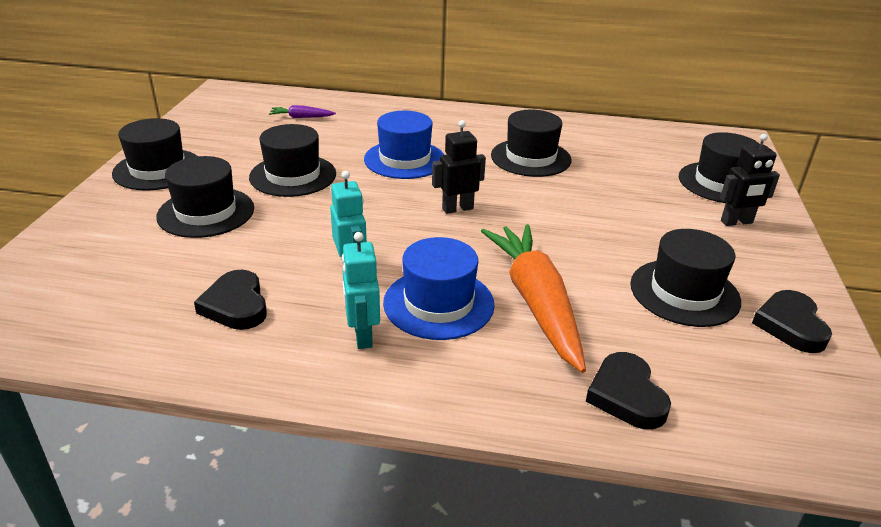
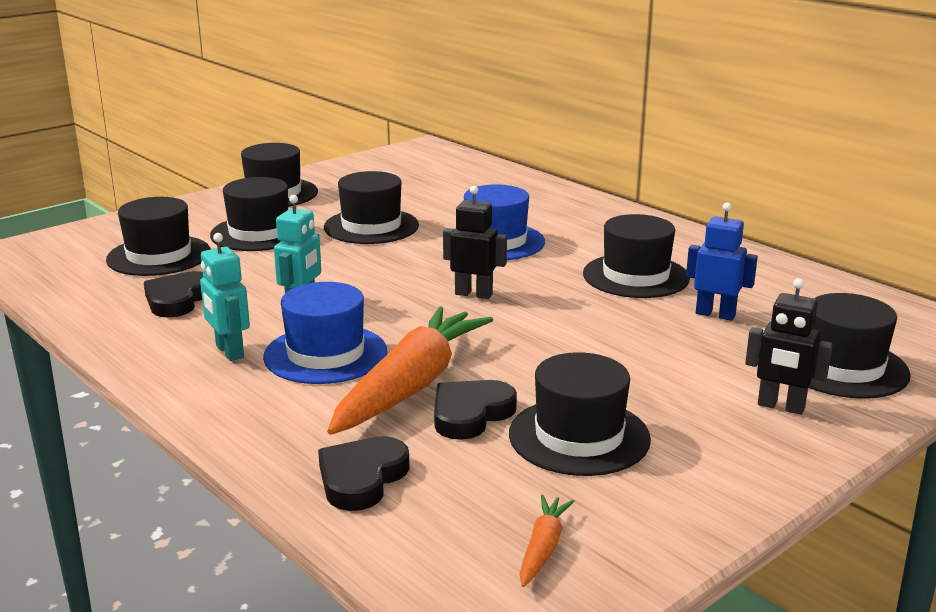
camera: 40 degrees right, 10 degrees down
purple carrot [269,105,336,118] -> none
turquoise robot [342,232,380,349] -> turquoise robot turned 60 degrees counterclockwise [200,233,250,361]
black heart [752,290,832,353] -> black heart moved to [434,380,517,440]
none -> black hat [106,197,211,276]
none -> orange carrot [520,495,575,587]
none -> blue robot [686,202,758,321]

